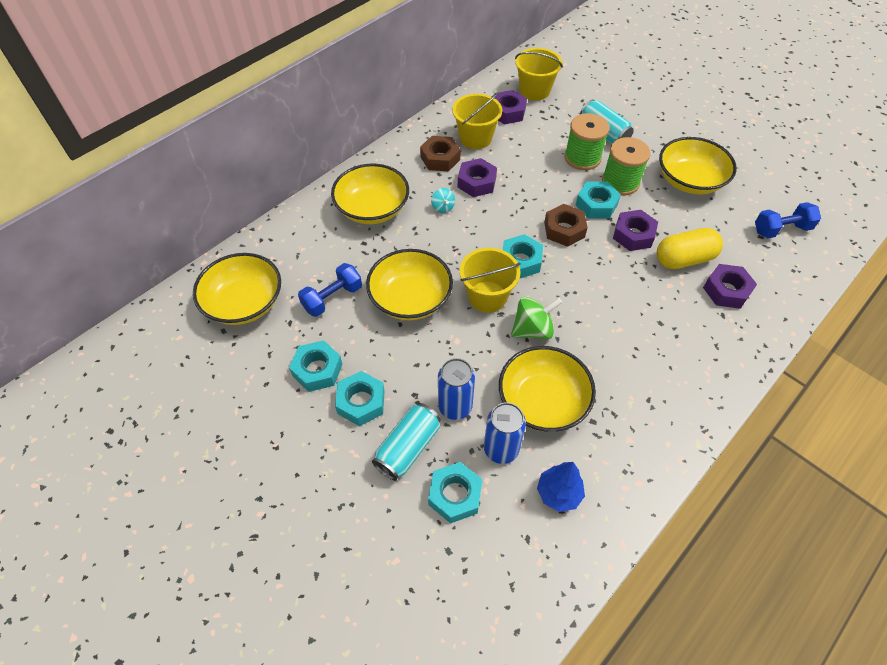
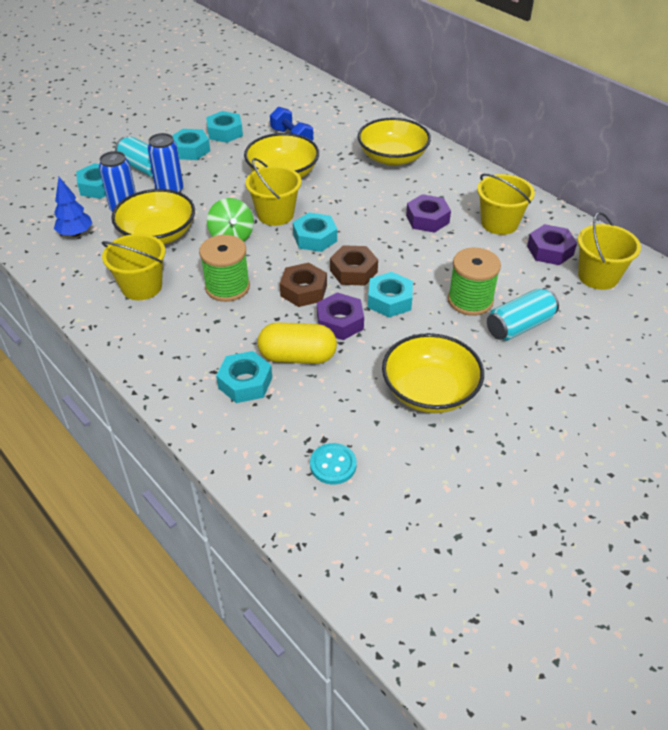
camera: 95 degrees right, 10 degrees down
yellow bowl [193,253,281,325] -> none
brown nut [420,136,461,171] -> brown nut moved to [280,263,327,307]
turquoise spinning top [431,188,455,213] -> none
green spool [602,137,651,196] -> green spool moved to [199,235,250,302]
yellow capsule [657,228,723,269] -> yellow capsule turned 75 degrees counterclockwise [258,323,337,364]
purple nut [703,264,757,309] -> turquoise nut [216,351,272,403]
blue dumbbell [755,202,821,238] -> turquoise button [310,443,357,484]
none -> yellow bucket [101,234,166,300]

